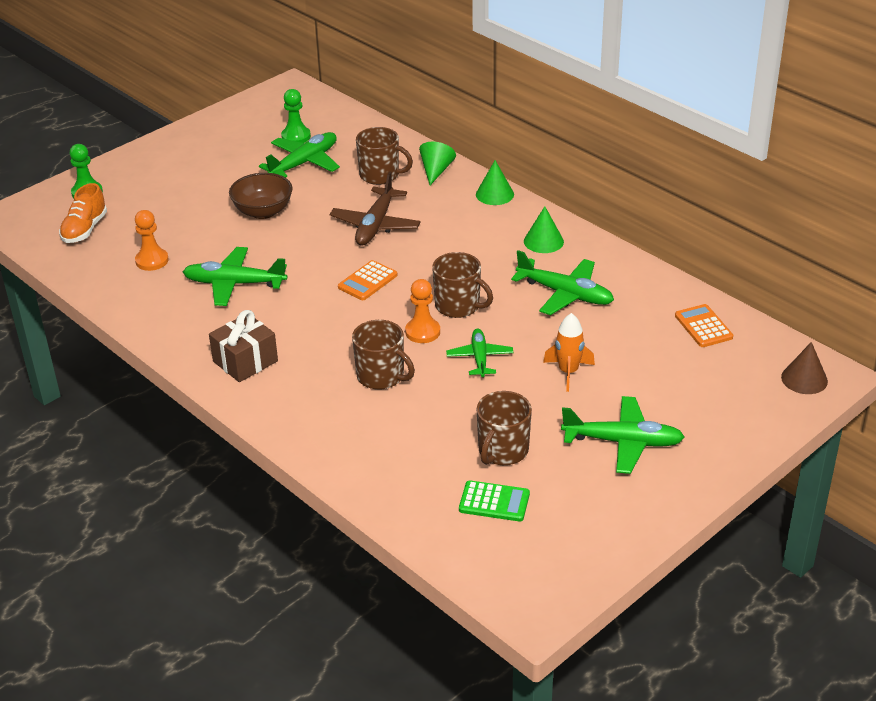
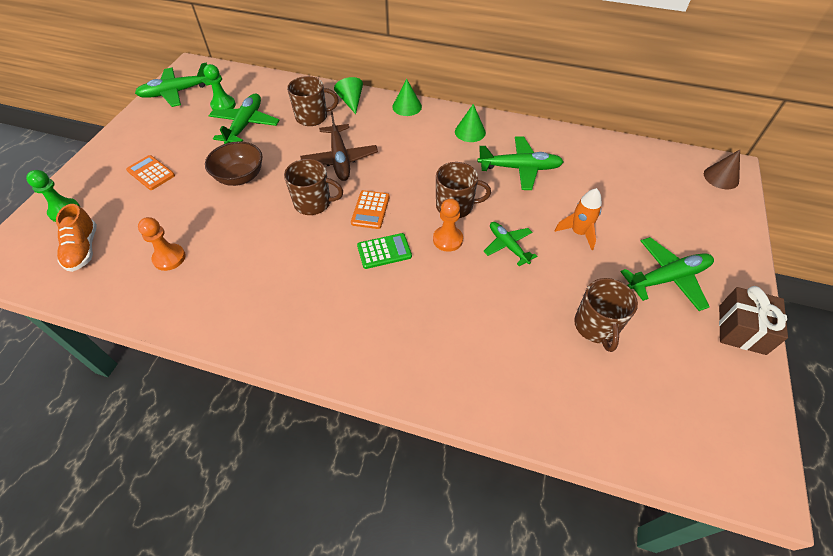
camera: 30 degrees left, 15 degrees up
green plane [183,247,287,306] -> green plane moved to [135,62,211,107]
brown gift [209,310,278,382] -> brown gift moved to [719,286,788,355]
brown mug [352,320,415,390] -> brown mug moved to [284,159,343,215]
green calculator [459,480,530,521] -> green calculator moved to [357,233,412,269]
orange calculator [675,304,733,347] -> orange calculator moved to [126,155,175,190]

